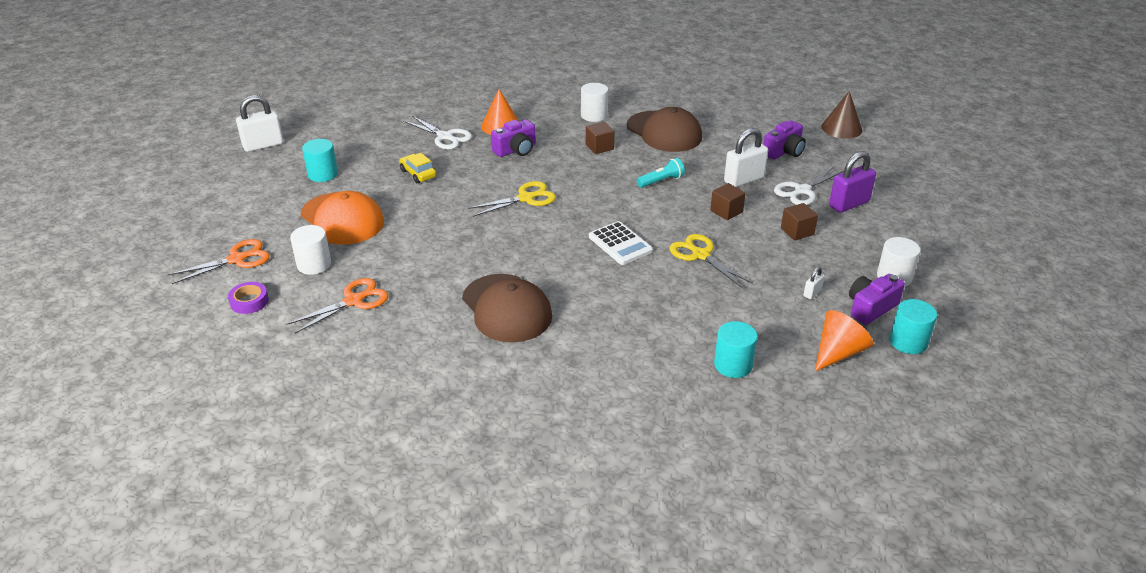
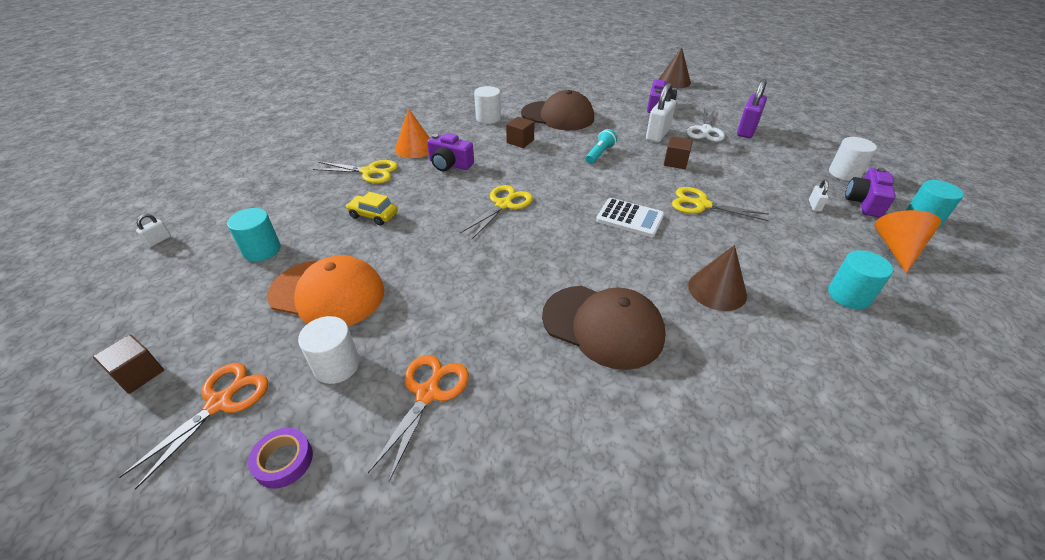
camera: 30 degrees left, 5 degrees up
white padlock [236,95,283,152] -> white padlock [136,214,171,247], size x0.47
white scissors [403,116,472,150] -> yellow scissors [313,160,398,184]
purple camera [491,119,536,157] -> purple camera turned 90 degrees clockwise [427,133,474,171]
brown cube [781,203,818,240] -> brown cube moved to [93,334,164,394]
none -> brown cone [688,245,747,311]

